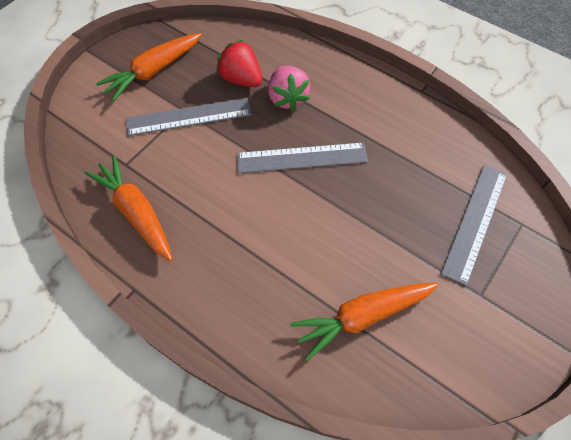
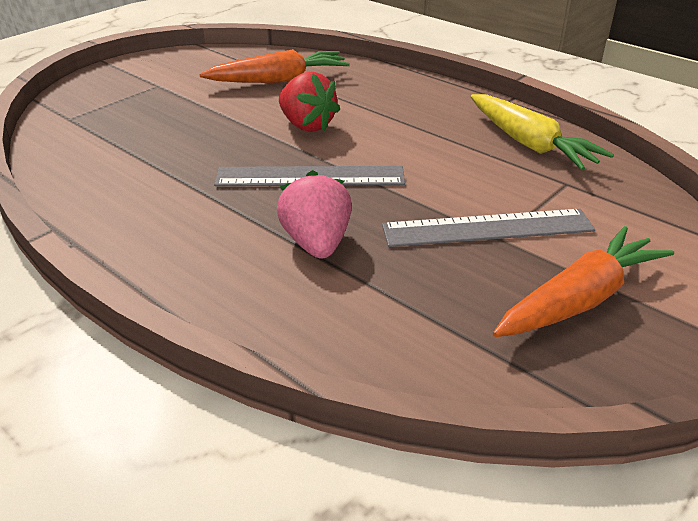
camera: 175 degrees left, 25 degrees down
orange carrot [84,155,173,261] -> yellow carrot [471,94,614,170]
red strawberry [216,40,262,87] -> red strawberry moved to [279,72,340,132]
grey ruler [441,165,507,286] -> none

